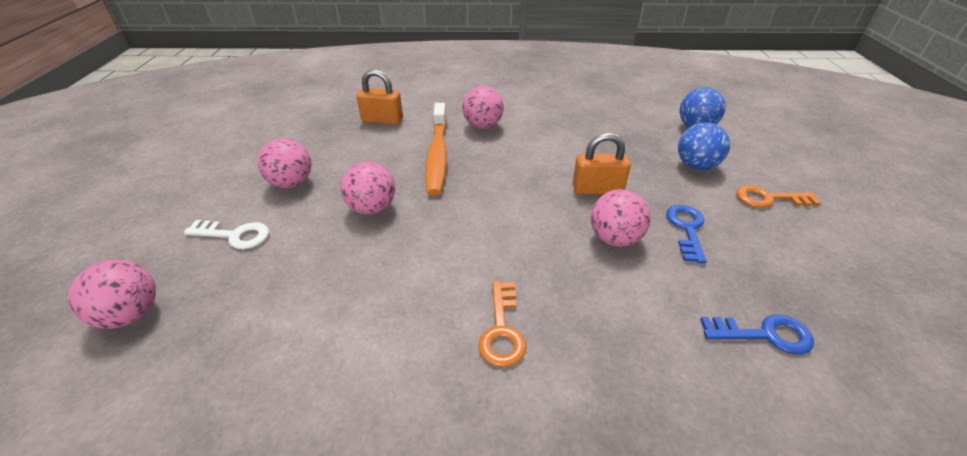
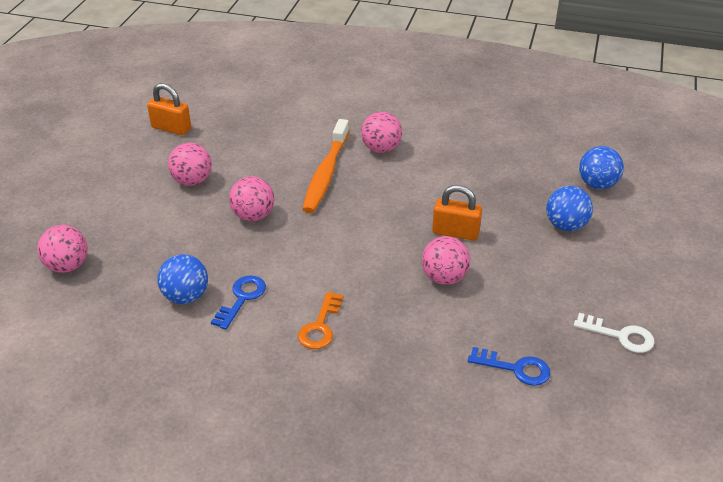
camera: 15 degrees right, 0 degrees up
white key [184,220,269,249] -> white key moved to [574,313,655,353]
orange padlock [357,69,403,124] -> orange padlock moved to [147,83,191,135]
blue key [666,205,707,264] -> blue key moved to [211,275,266,330]
orange key [736,185,821,208] -> none
none -> blue ball [157,254,208,304]

